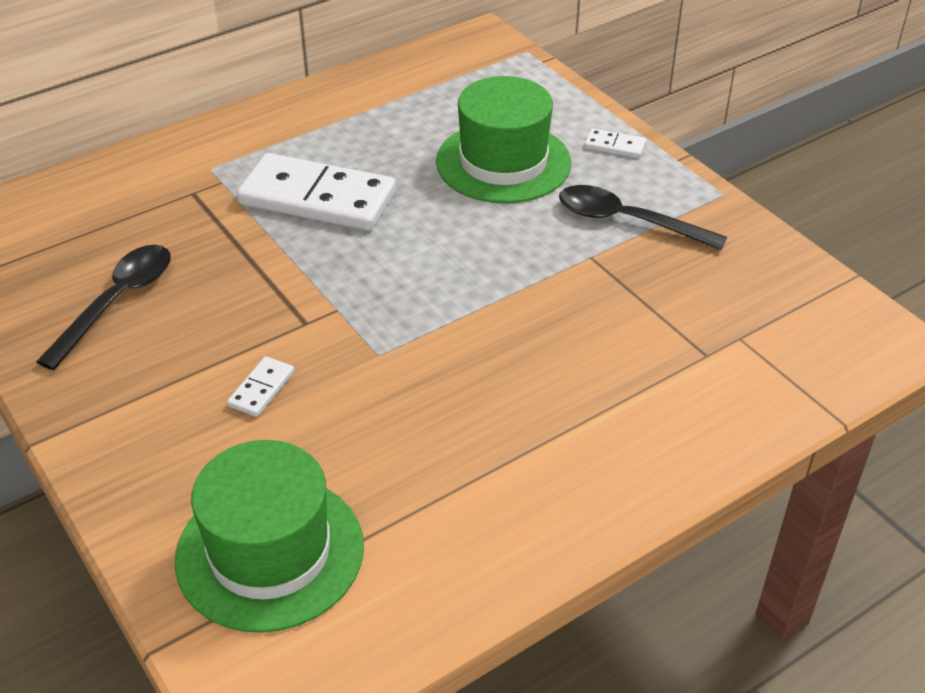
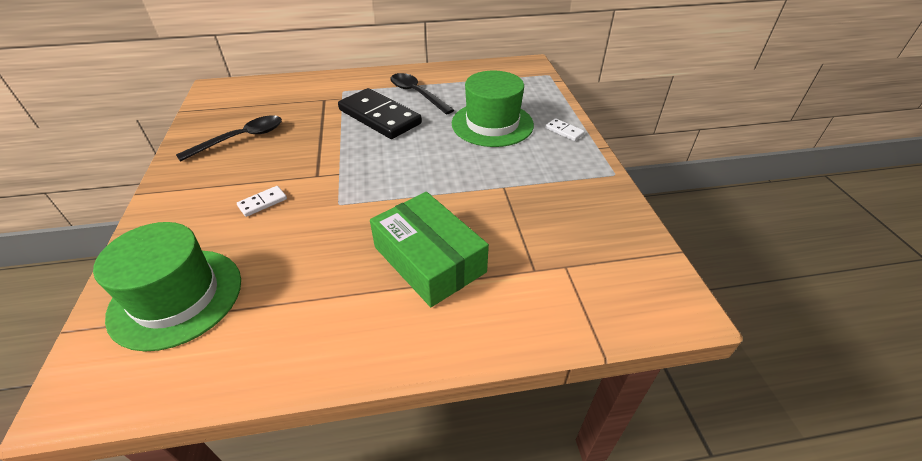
camera: 25 degrees right, 0 degrees up
white domino [237,153,396,231] -> black domino [338,88,422,139]
black spoon [559,185,727,250] -> black spoon moved to [390,73,454,115]
none -> green box [370,192,489,307]

